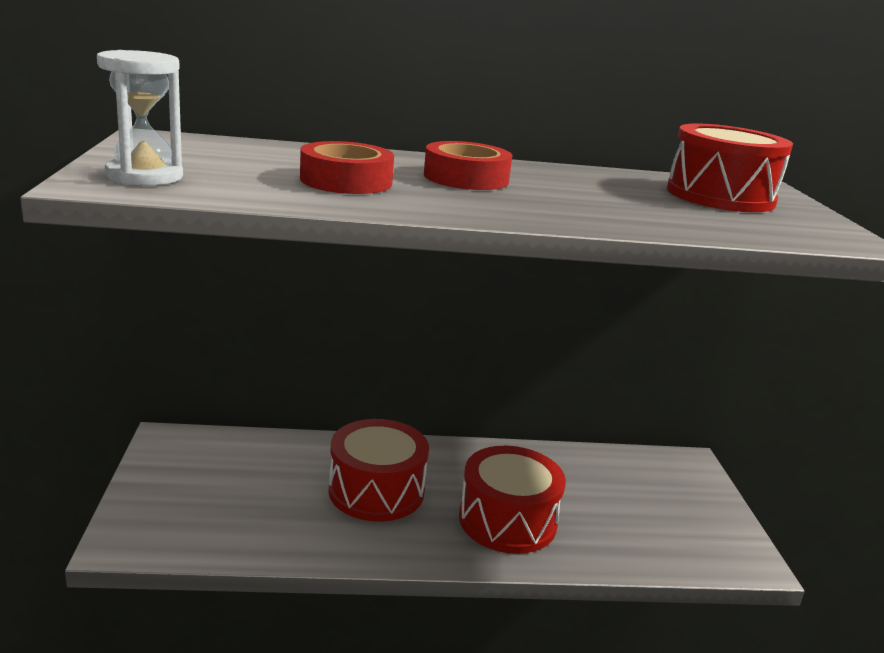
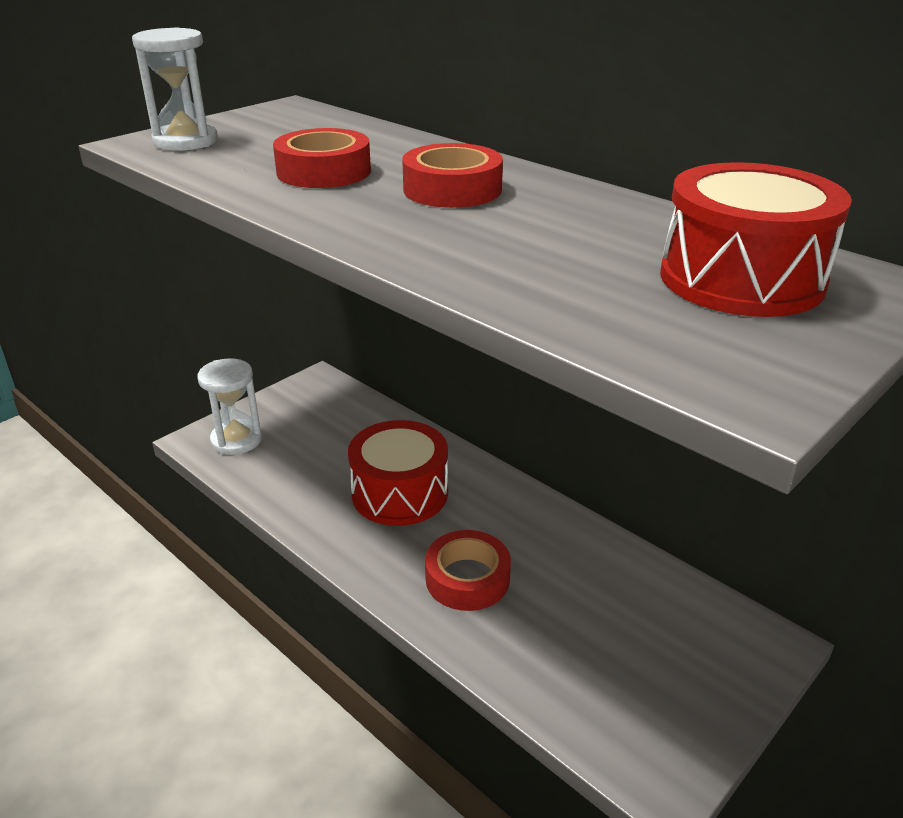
camera: 50 degrees right, 10 degrees up
red drum [459,446,566,554] -> red tape [425,530,511,611]
none -> white hourglass [197,358,262,455]

